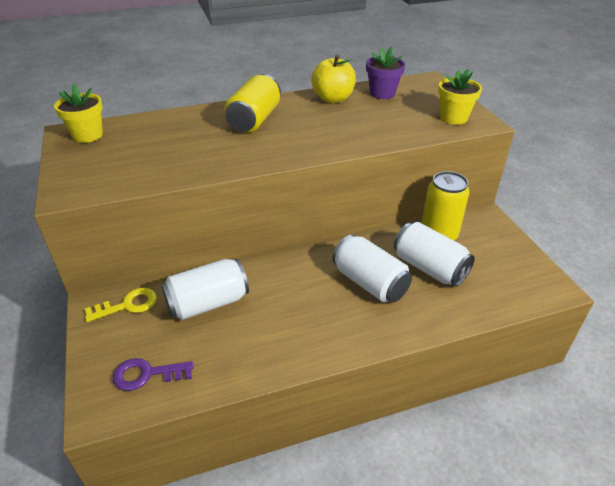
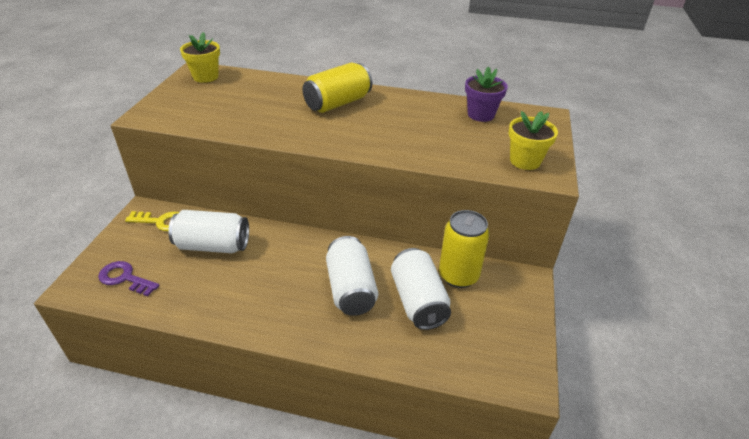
camera: 30 degrees right, 0 degrees up
yellow apple [311,55,356,103] -> none

